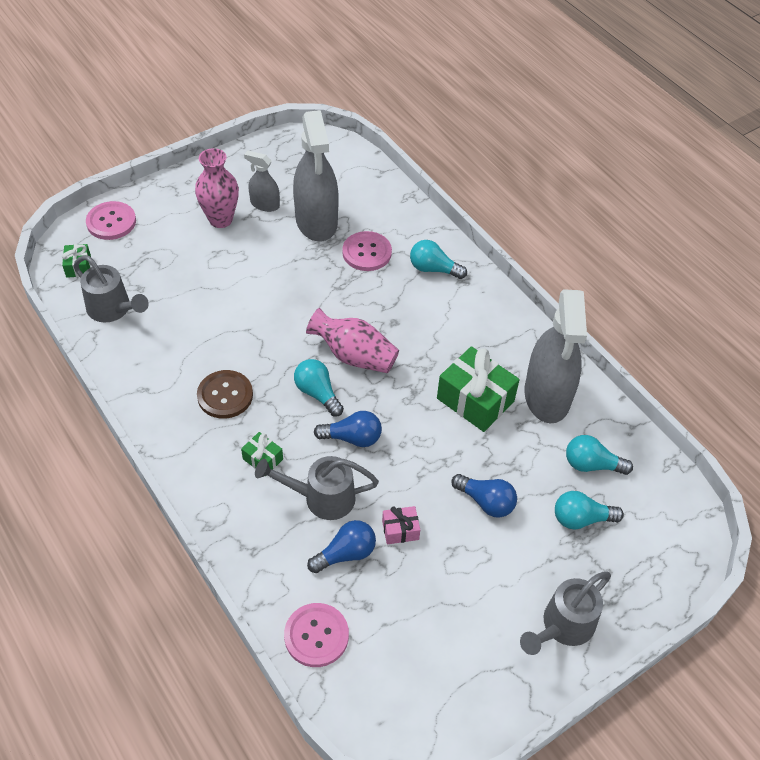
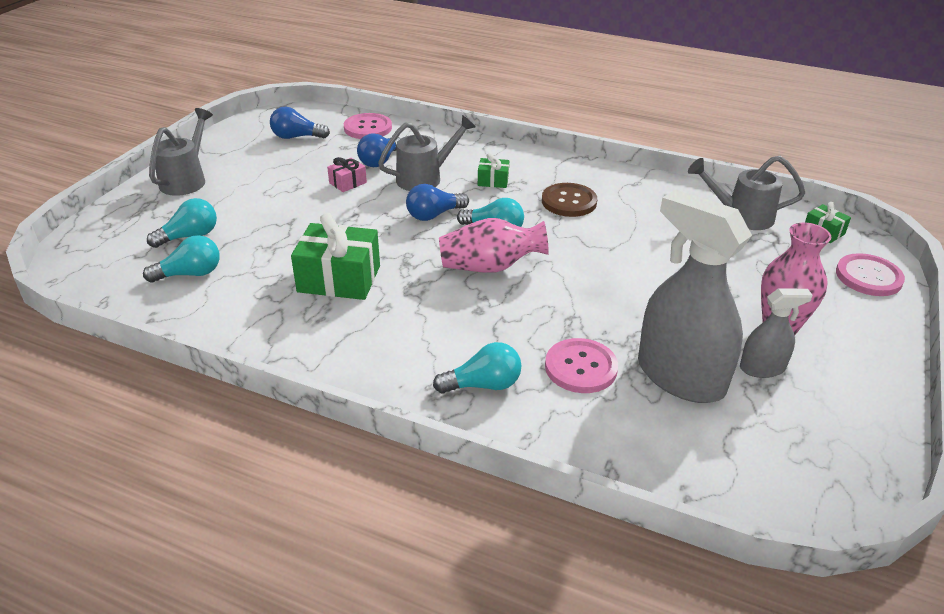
camera: 150 degrees right, 15 degrees down
blue light bulb [451,474,517,518] -> blue light bulb moved to [270,107,330,139]
grey spray bottle [524,289,587,423] -> none

